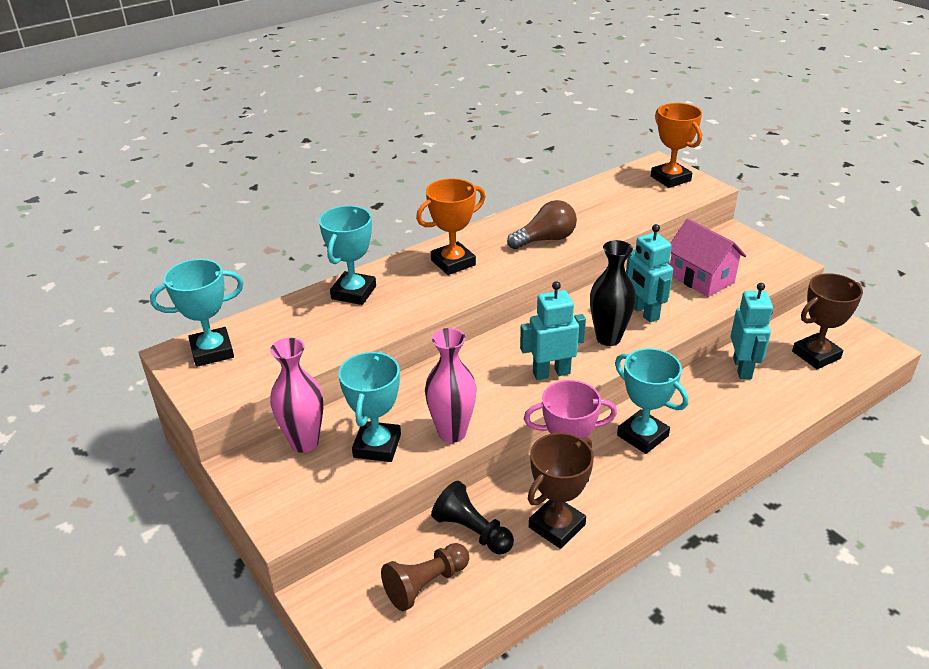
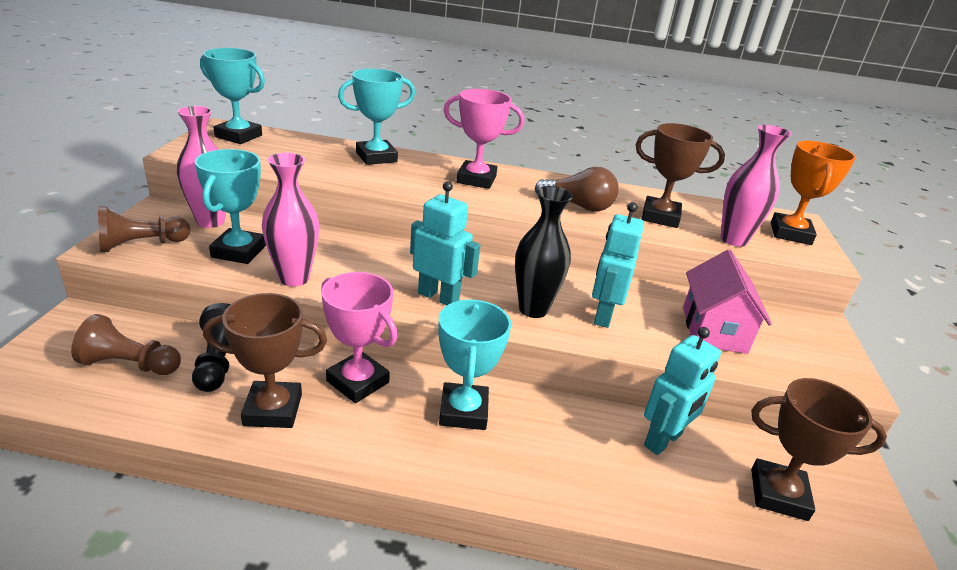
camera: 40 degrees right, 5 degrees down
turquoise trophy [338,351,401,462] -> turquoise trophy turned 45 degrees counterclockwise [195,149,266,264]
orange trophy [416,178,485,275] -> pink trophy [443,89,524,189]
none -> brown pawn [98,207,190,252]
none -> brown trophy [636,123,725,228]
none -> pink vase [720,125,792,247]

